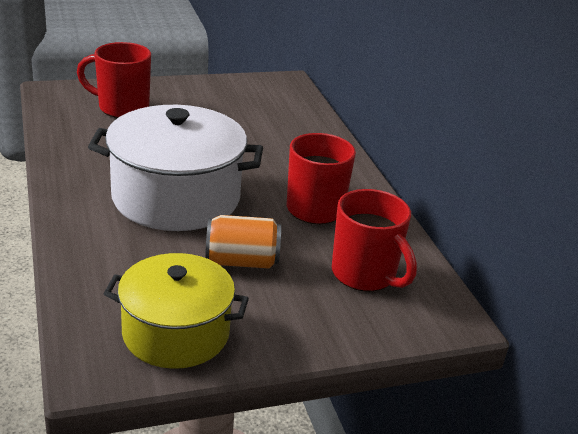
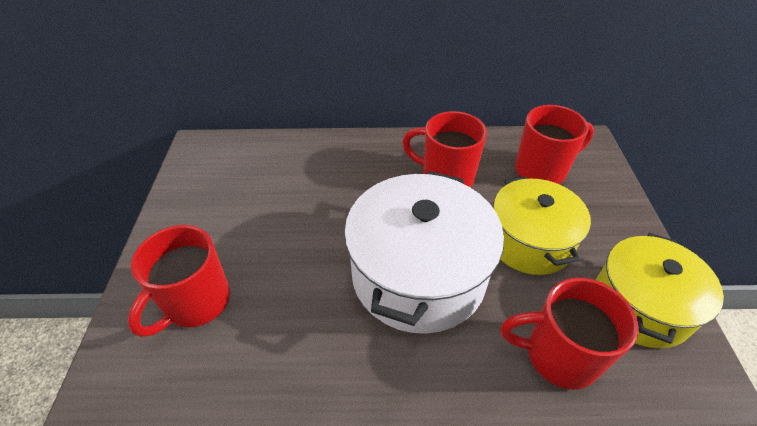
camera: 70 degrees left, 15 degrees up
orange can [205,215,281,269] -> yellow pot [493,176,591,275]
none -> red mug [501,278,639,389]

